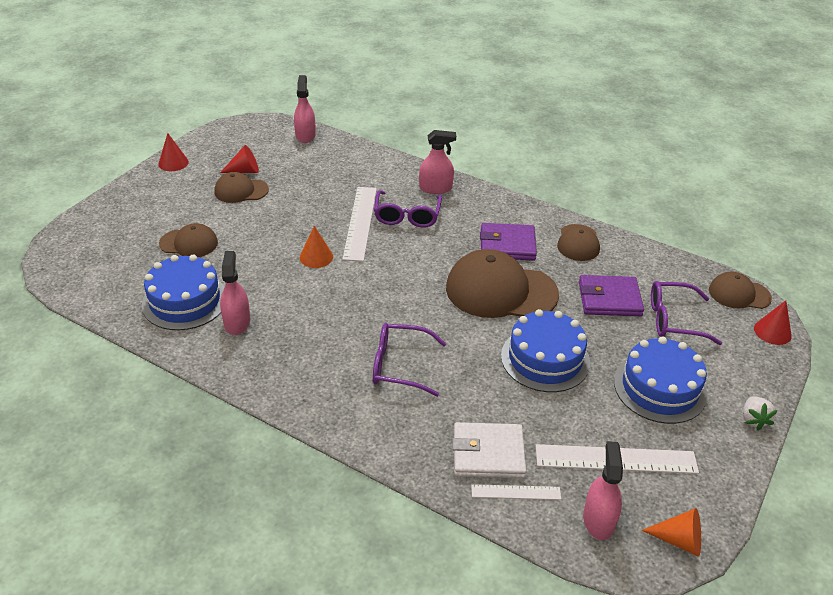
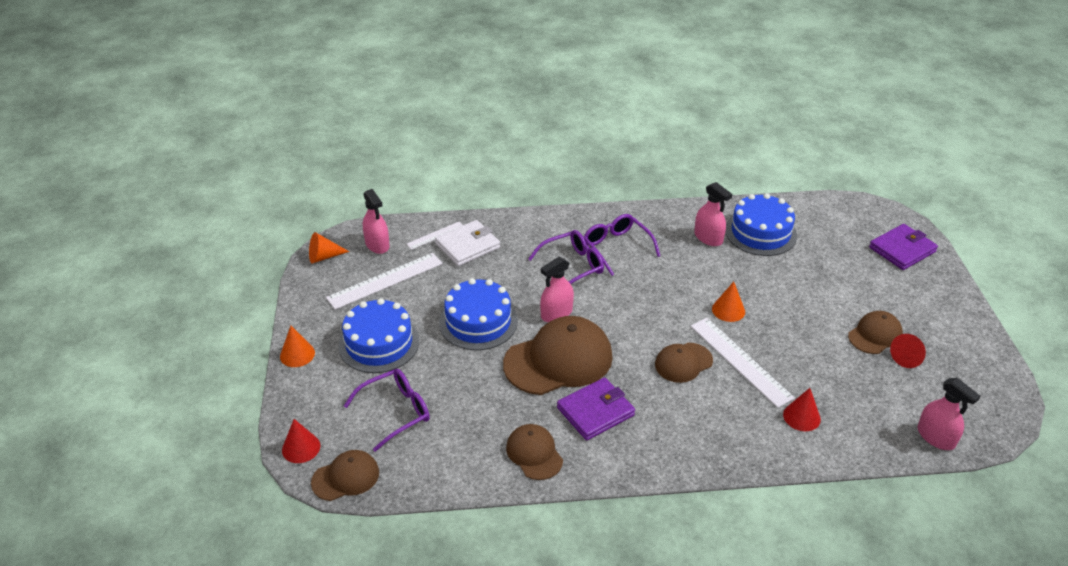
camera: 145 degrees right, 0 degrees up
red cone [158,133,189,171] -> red cone moved to [783,388,821,431]
brown cap [159,223,218,257] -> brown cap moved to [655,343,713,383]
purple glasses [374,190,442,228] -> purple glasses moved to [584,214,660,276]
pink spray bottle [419,130,456,194] -> pink spray bottle moved to [540,256,574,322]
purple wallet [579,275,644,316] -> purple wallet moved to [869,224,938,270]
white strawberry [743,396,778,430] -> orange cone [280,326,315,367]

